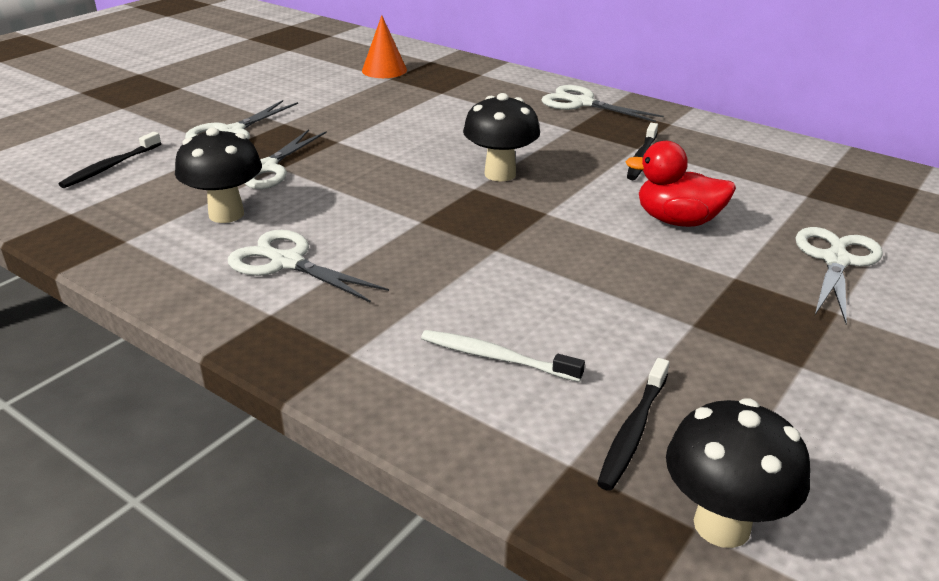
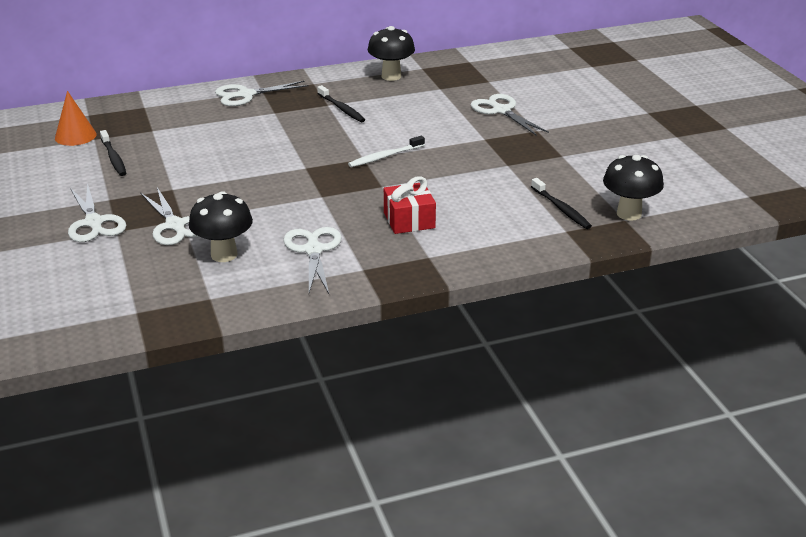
camera: 55 degrees left, 0 degrees up
black toothbrush [59,132,161,188] -> black toothbrush moved to [100,130,126,176]
white scissors [228,230,389,303] -> white scissors turned 105 degrees clockwise [284,227,342,294]
white toothbrush [421,330,585,382] -> white toothbrush moved to [348,136,425,167]
black mushroom [463,93,540,181] -> black mushroom moved to [368,26,415,81]
red duck [625,141,736,227] -> none
none -> red gift [384,176,436,234]

